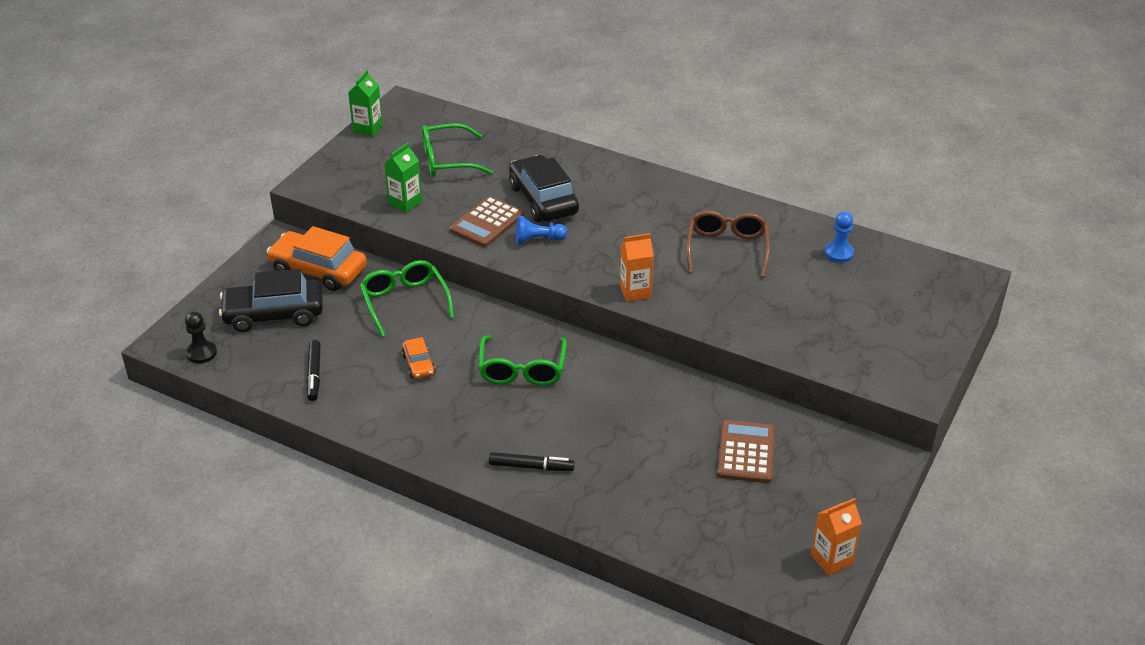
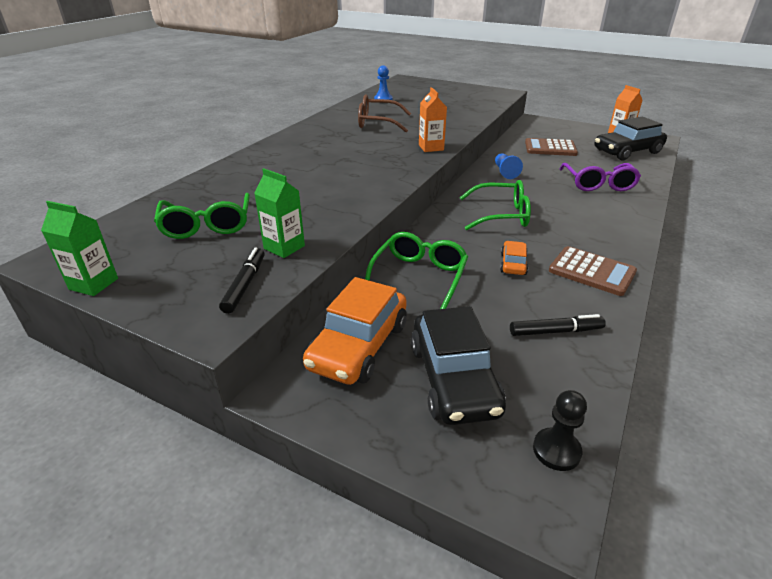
camera: 90 degrees left, 5 degrees down
green glasses [360,260,454,337] -> green glasses turned 135 degrees clockwise [365,232,468,309]
orange car [402,337,436,379] -> orange car turned 60 degrees counterclockwise [500,241,528,275]
brown calculator [450,196,524,247] -> brown calculator moved to [549,246,637,296]
black marker [489,452,575,471] -> black marker moved to [219,248,264,314]
black car [509,155,579,222] -> black car moved to [595,117,667,160]
blue pawn [516,216,567,244] -> blue pawn moved to [495,153,523,179]
none -> purple glasses [560,163,641,191]

